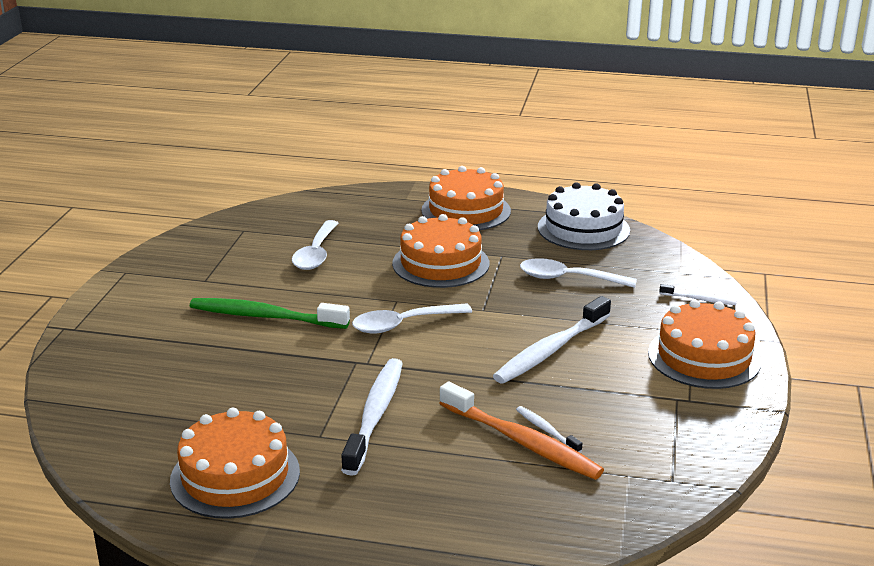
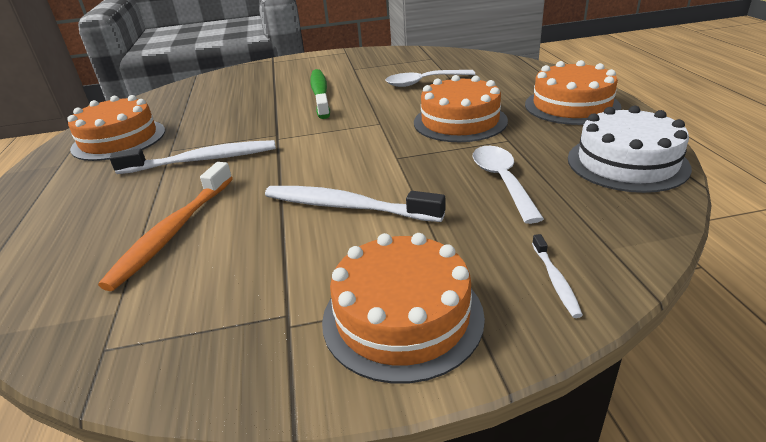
camera: 70 degrees right, 5 degrees up
white spoon [352,303,472,334] -> none
white toothbrush [516,406,582,452] -> none

